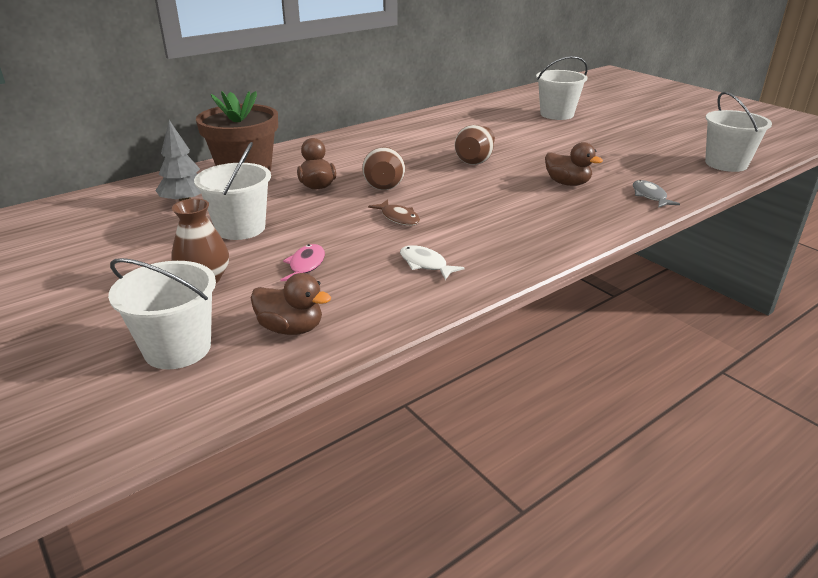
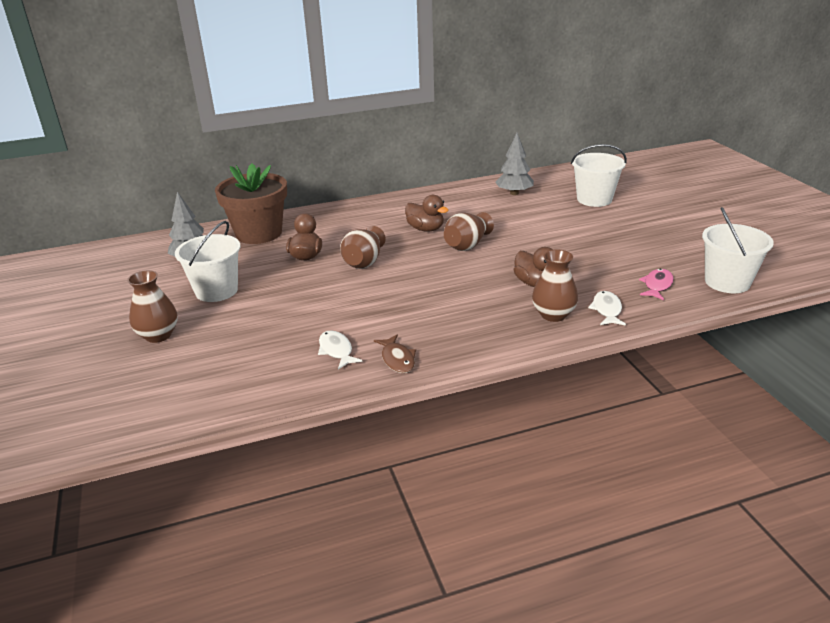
camera: 20 degrees right, 0 degrees up
white bucket [108,258,216,369] -> none
brown duck [251,273,331,335] -> brown duck moved to [405,195,448,232]
pink fish [281,244,325,281] -> pink fish moved to [639,269,674,300]
brown fish [368,199,420,226] -> brown fish moved to [374,334,416,373]
grey fish [633,180,680,208] -> white fish [588,291,626,326]
none -> grey tree [495,133,534,195]
none -> brown vase [532,249,578,322]

